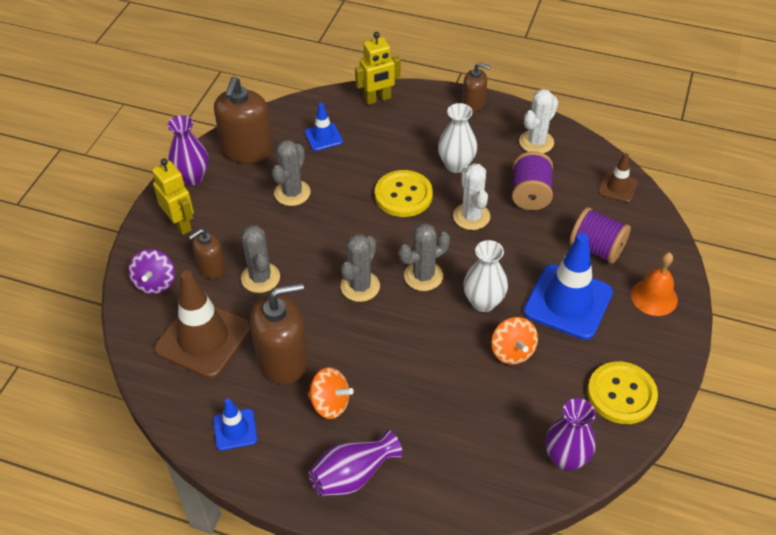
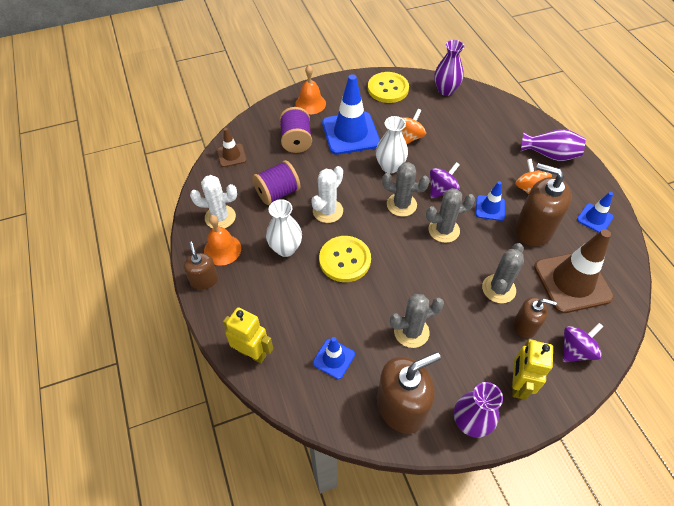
camera: 130 degrees left, 5 degrees up
none -> orange bell [204,215,241,266]
none -> purple spinning top [430,162,460,198]
none -> blue traffic cone [476,181,505,221]

